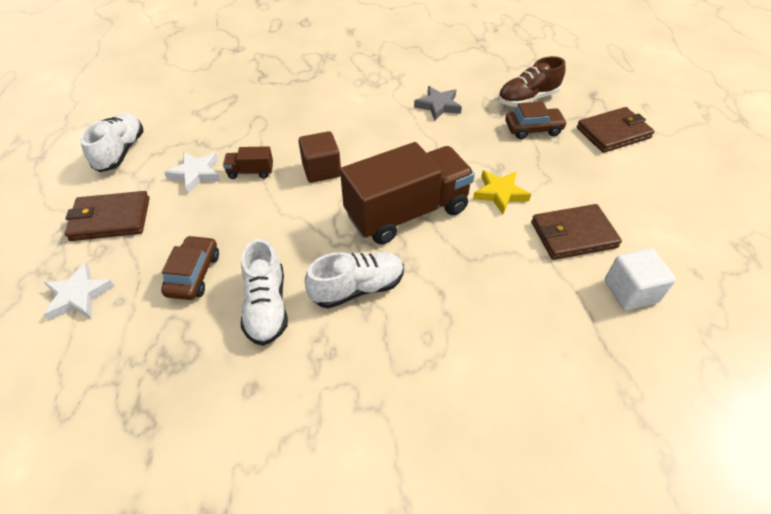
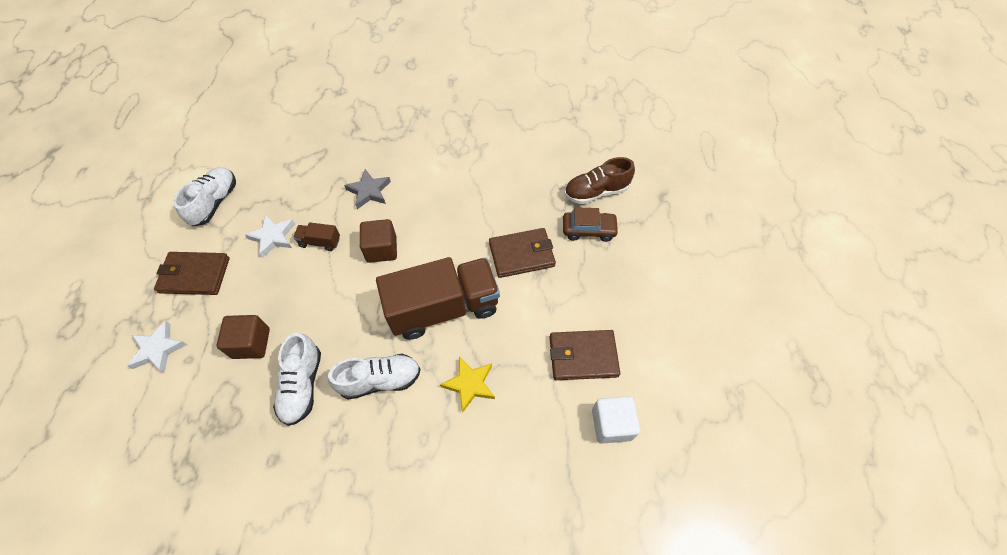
camera: 10 degrees right, 10 degrees up
brown car [161,235,219,300] -> brown cube [217,315,270,359]
grey star [414,86,462,121] -> grey star moved to [344,169,391,209]
yellow star [473,170,531,215] -> yellow star moved to [440,357,495,412]
brown wallet [577,107,655,153] -> brown wallet moved to [489,228,556,278]

